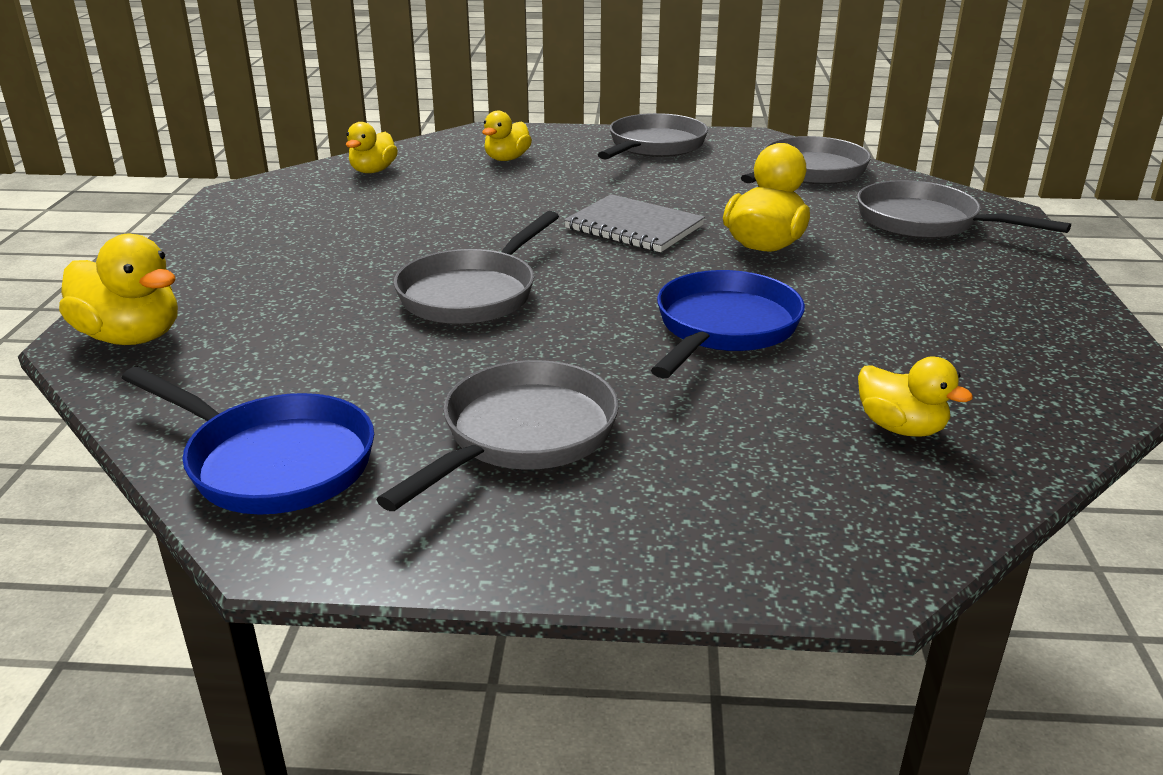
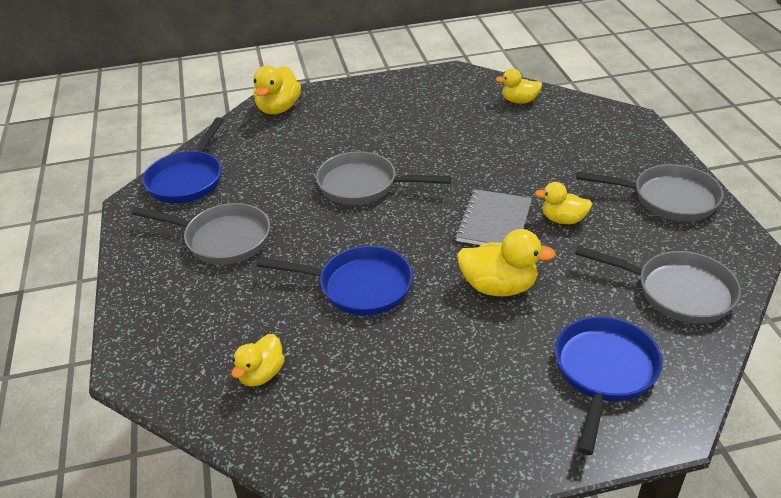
camera: 75 degrees right, 10 degrees up
yellow duck [482,111,532,161] -> yellow duck moved to [535,182,592,224]
grey pan [857,180,1071,239] -> blue pan [555,316,662,455]

